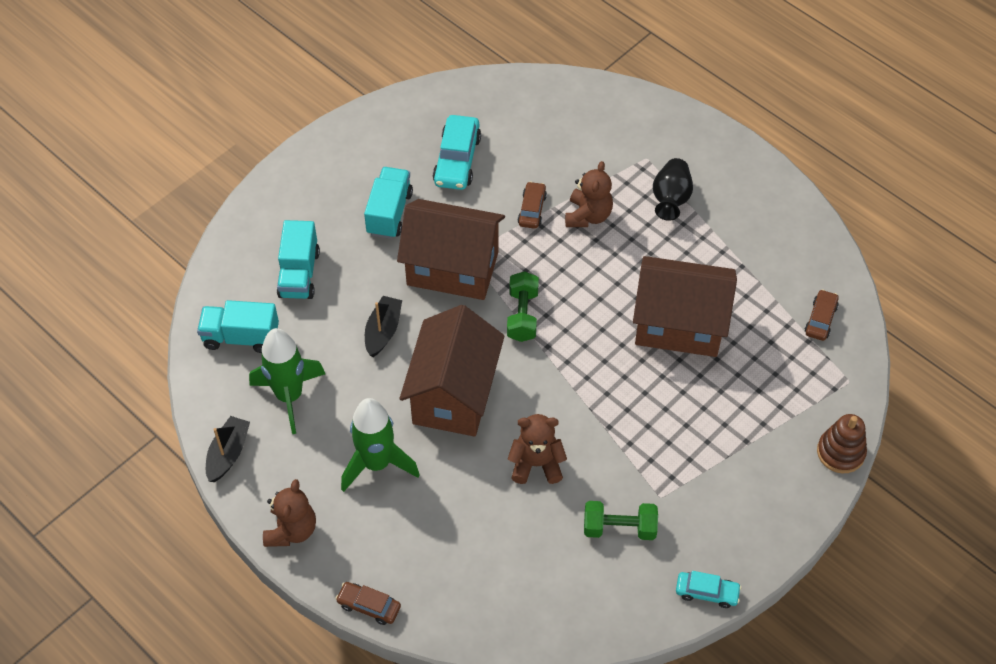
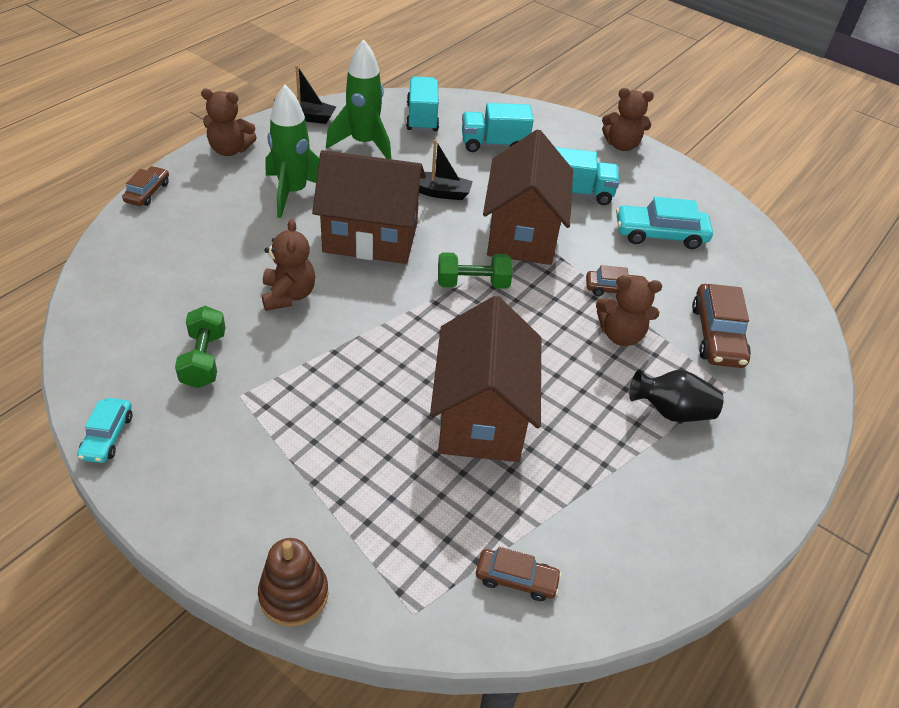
camera: 80 degrees right, 10 degrees down
none -> brown teddy bear [602,88,654,151]
none -> brown car [692,284,751,368]

